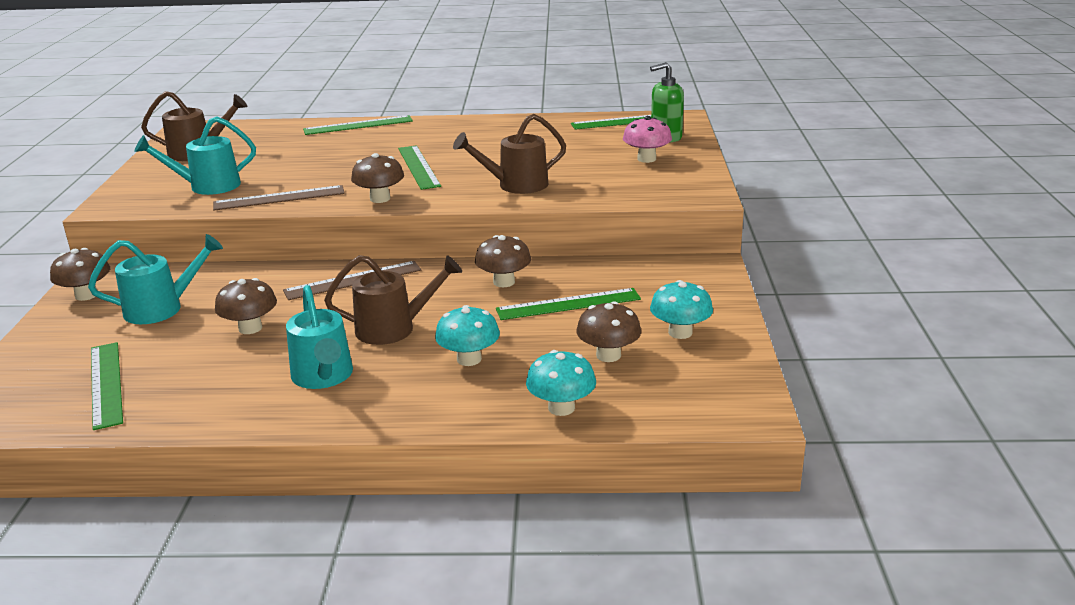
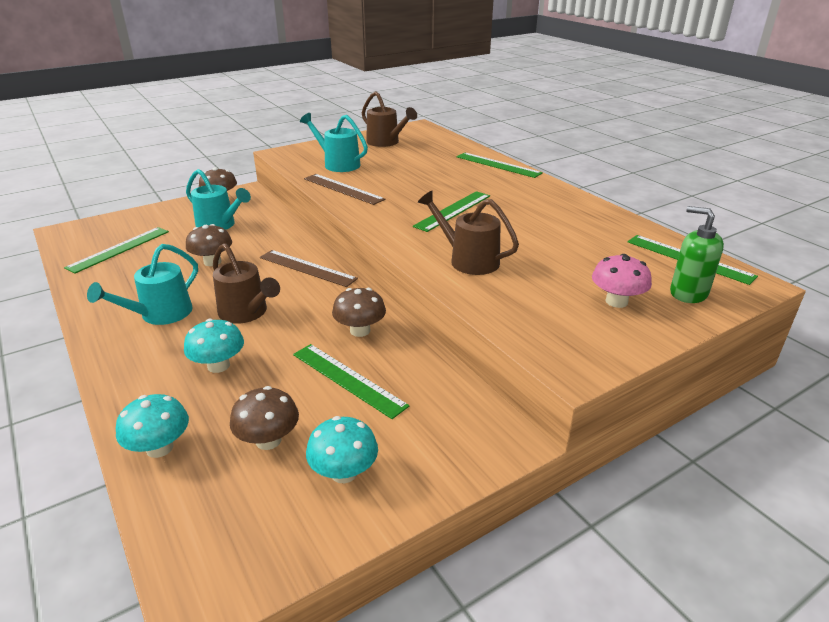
camera: 55 degrees right, 5 degrees up
brown mushroom [351,153,404,203] -> none

